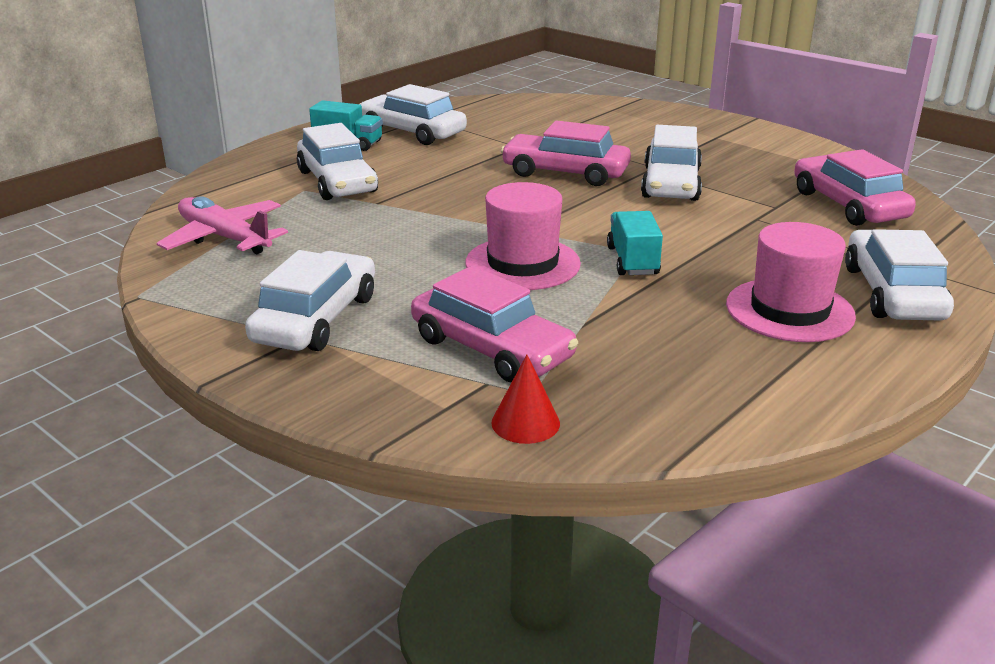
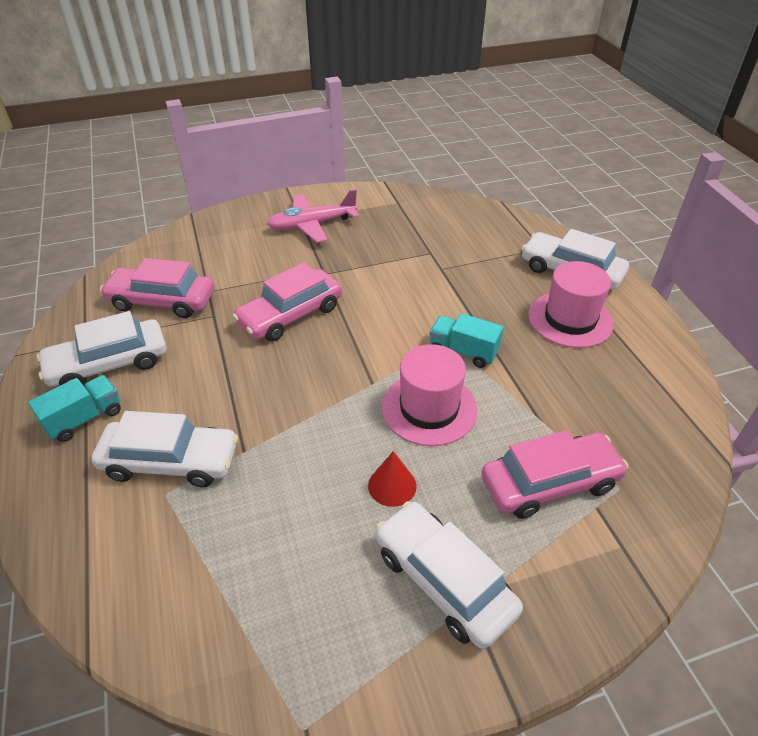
camera: 60 degrees left, 15 degrees up
pink plane [157,196,288,254] -> pink plane moved to [267,189,359,243]
red cone [491,355,560,444] -> red cone moved to [368,451,417,507]
white car [641,125,702,201] -> none
pink car [794,149,916,226] -> pink car moved to [100,258,215,318]

